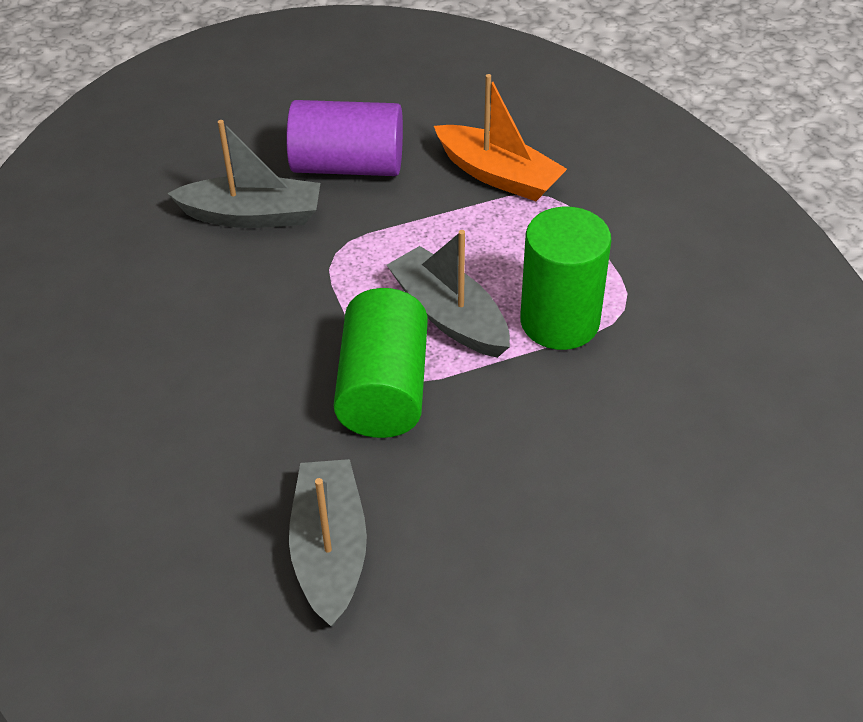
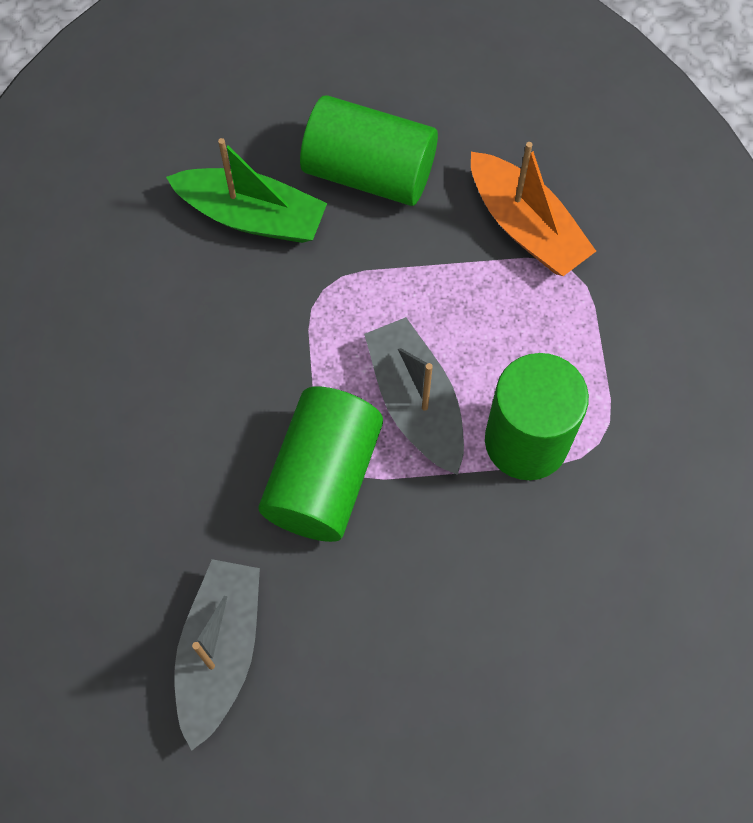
camera: 15 degrees right, 20 degrees up
grey boat [167,120,320,228] -> green boat [166,138,327,243]
purple cylinder [286,100,403,176] -> green cylinder [300,95,438,206]

